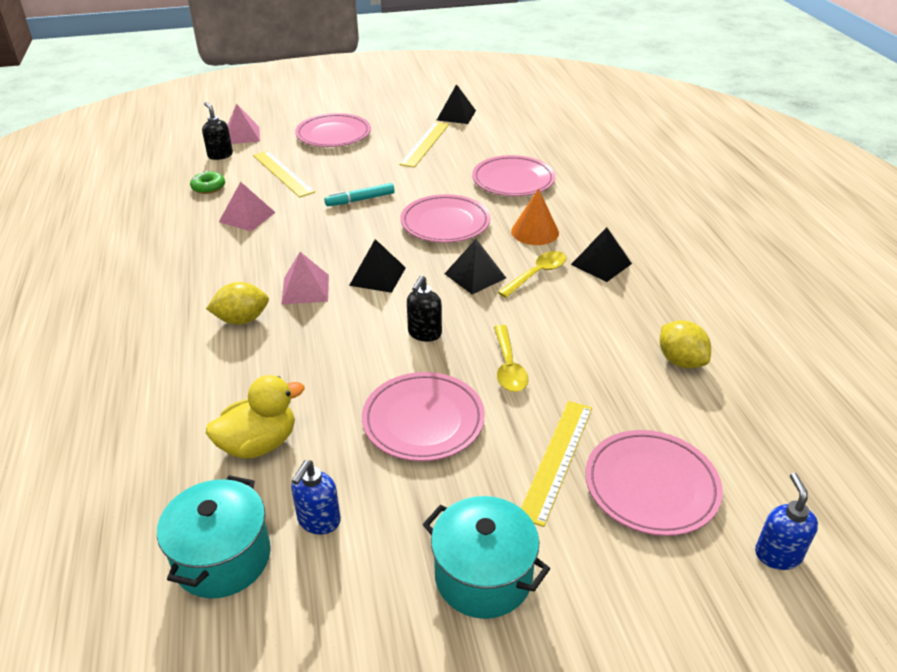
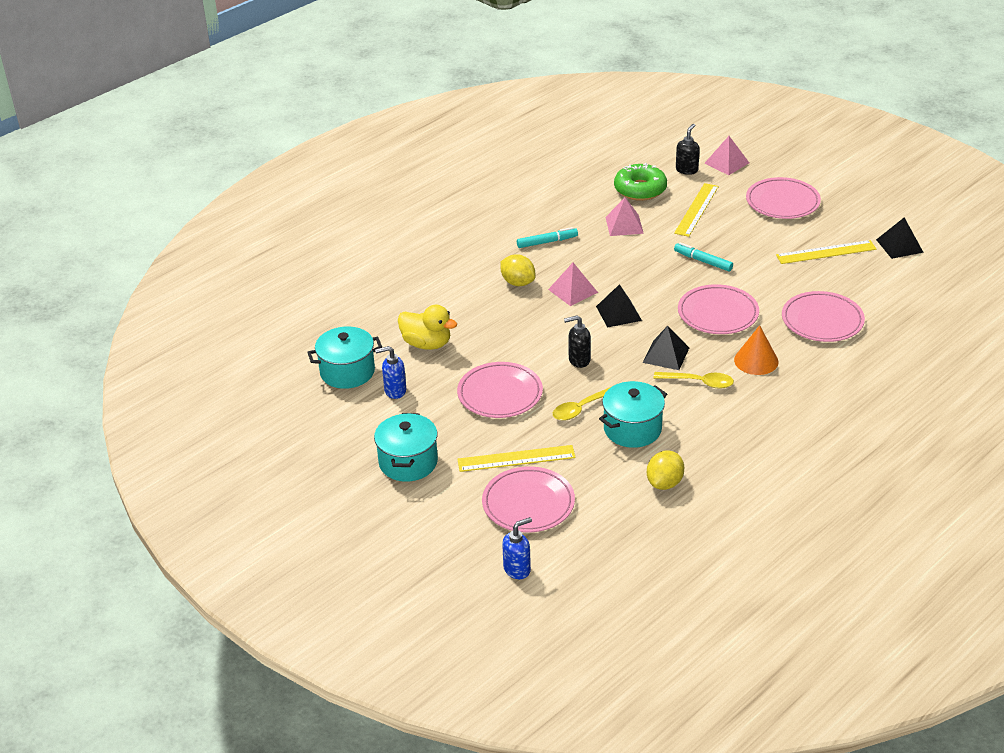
camera: 60 degrees right, 0 degrees up
green donut [190,171,225,194] -> green donut [614,163,667,201], size x1.80
black pyramid [571,227,632,282] -> none
none -> turquoise marker [517,227,578,248]
none -> turquoise pot [599,381,667,448]

